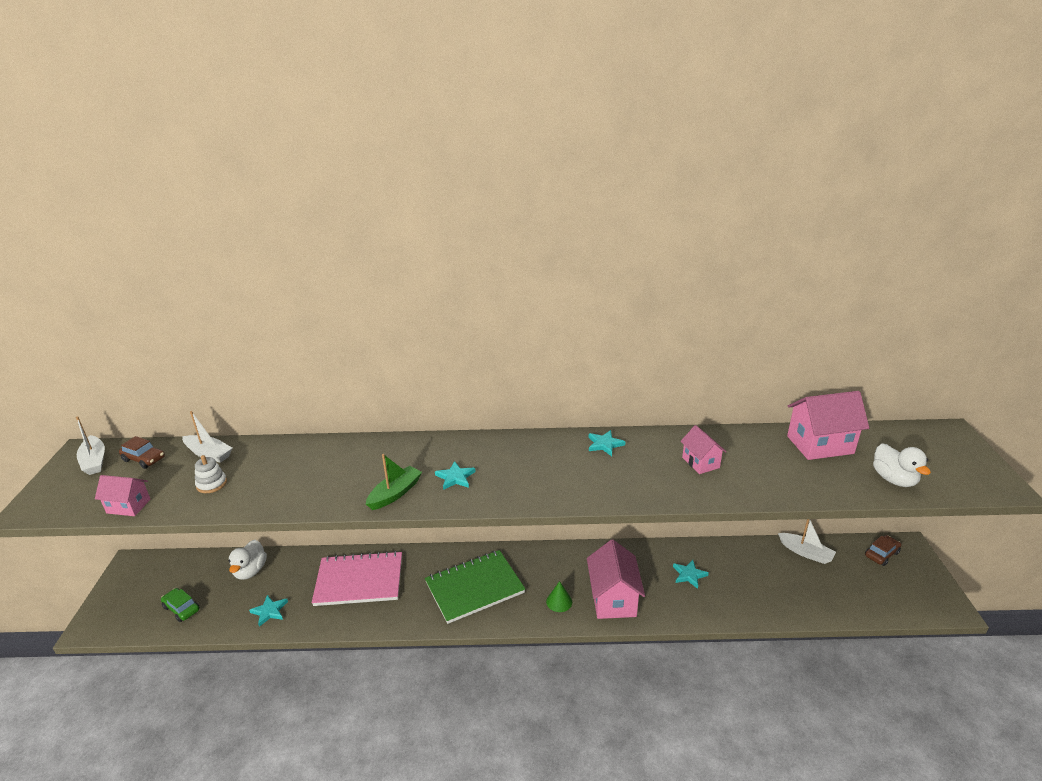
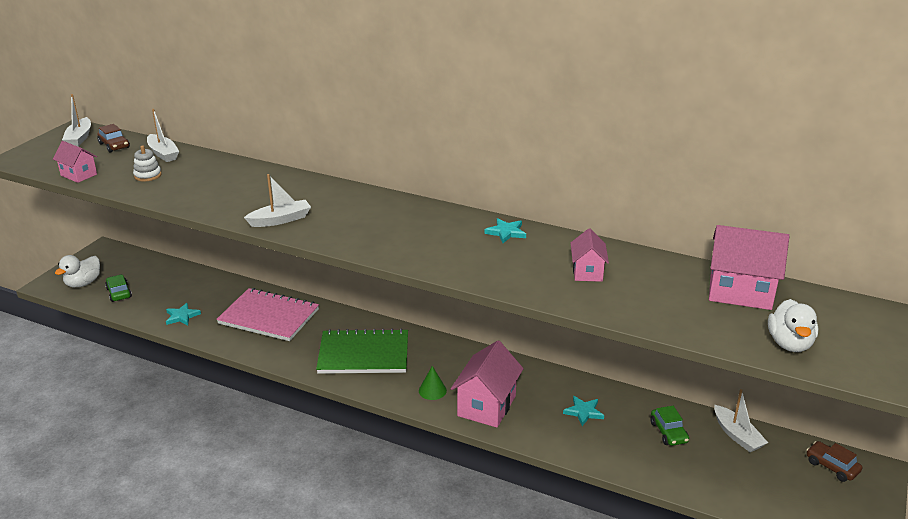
camera: 25 degrees right, 0 degrees up
white duck [228,540,267,580] -> white duck moved to [55,255,100,287]
green boat [366,454,422,510] -> white boat [244,174,311,227]
turquoise star [435,461,476,490] -> none
brown car [865,535,901,566] -> brown car turned 120 degrees counterclockwise [807,441,862,482]
none -> green car [650,406,689,446]

